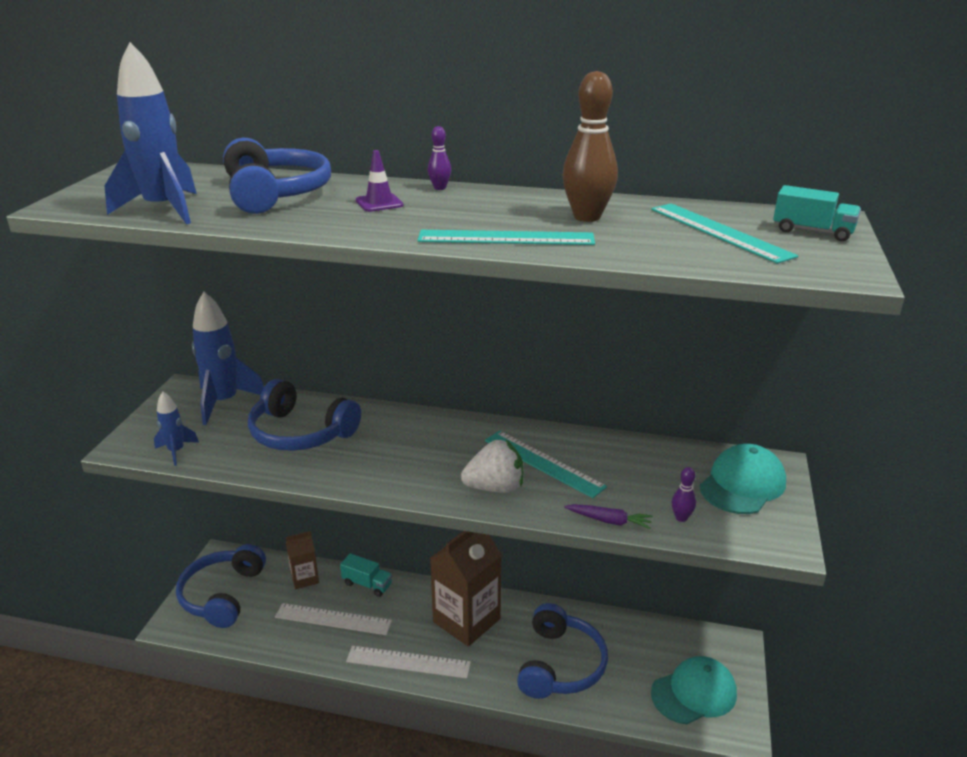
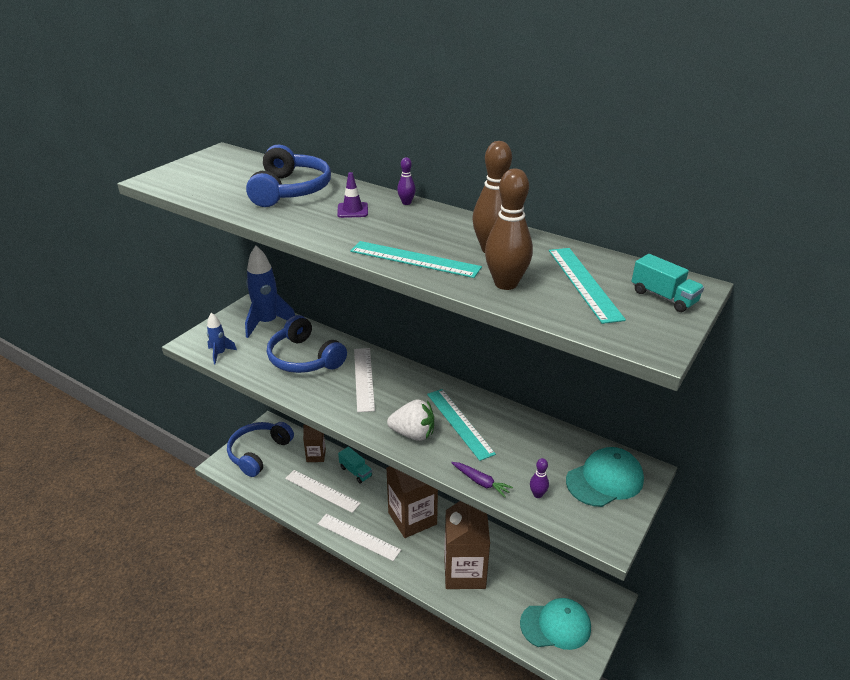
camera: 20 degrees right, 5 degrees up
blue rocket [105,42,197,224] -> none
blue headphones [517,603,608,699] -> brown carton [444,501,490,589]
none -> white ruler [354,348,375,412]
none -> brown bowling pin [485,169,533,290]

